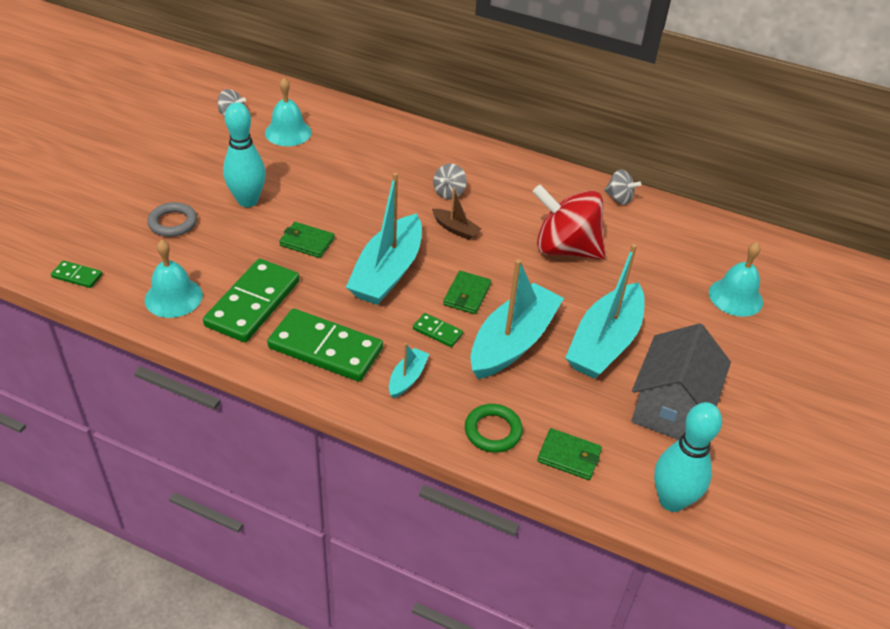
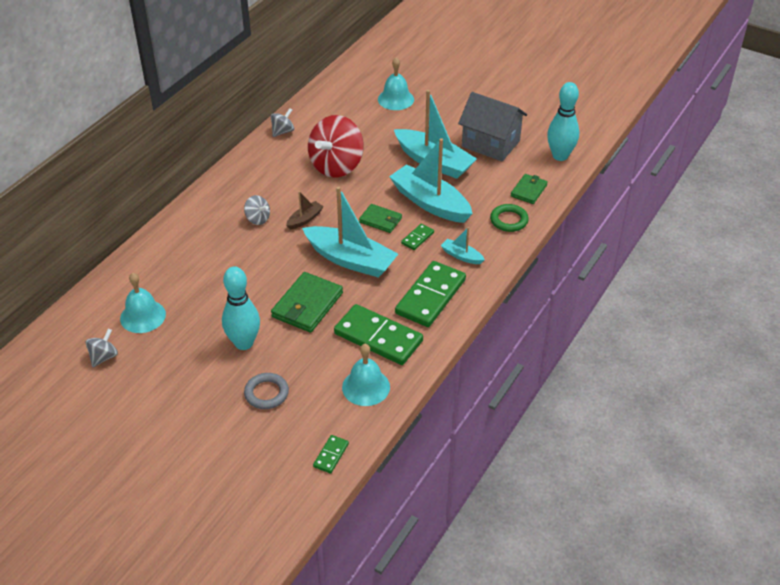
camera: 80 degrees left, 0 degrees up
green wallet [279,222,335,258] -> green wallet [271,272,343,333], size x1.65

